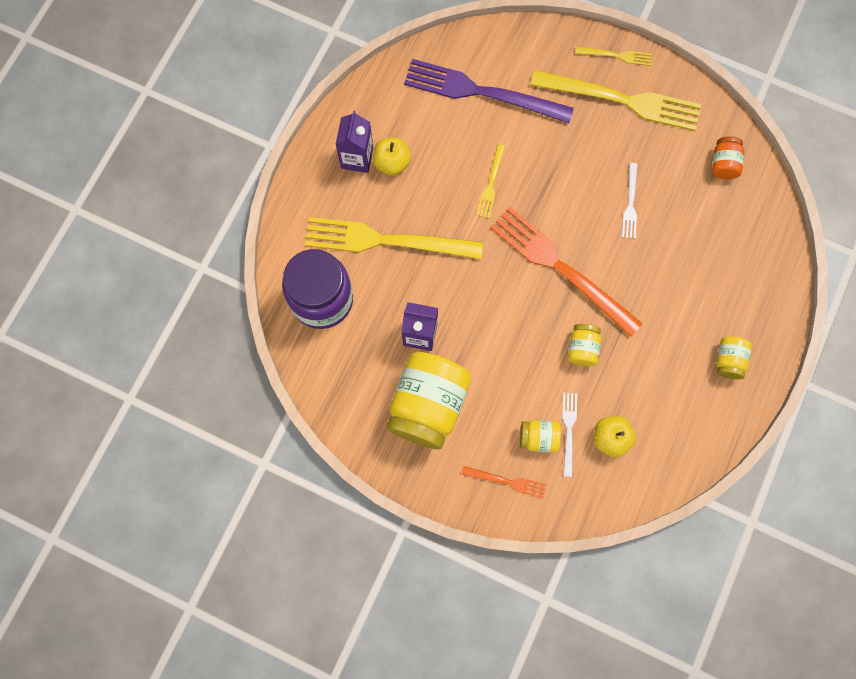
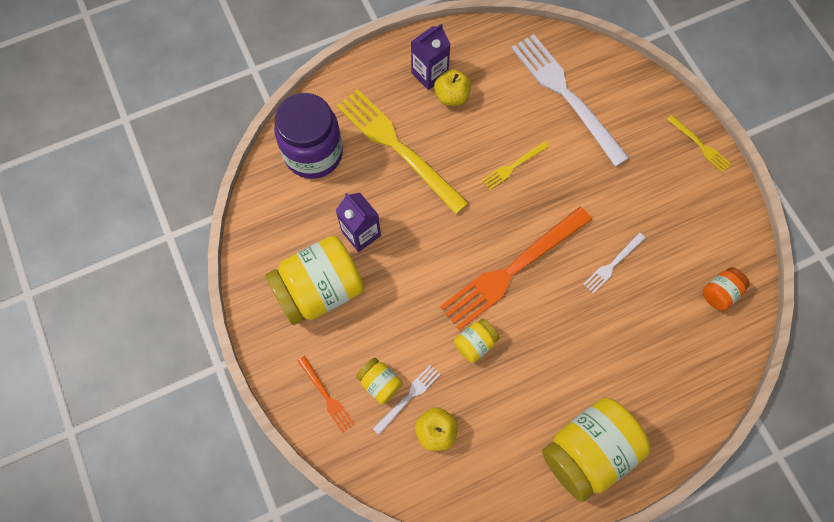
camera: 40 degrees right, 5 degrees down
purple fork [404,59,574,123] -> white fork [511,34,629,167]
orange fork [490,207,643,337] -> orange fork turned 120 degrees counterclockwise [440,207,592,331]
yellow fork [531,70,701,131] -> none
yellow jar [717,336,752,380] -> yellow jar [542,398,650,502], size x2.15

